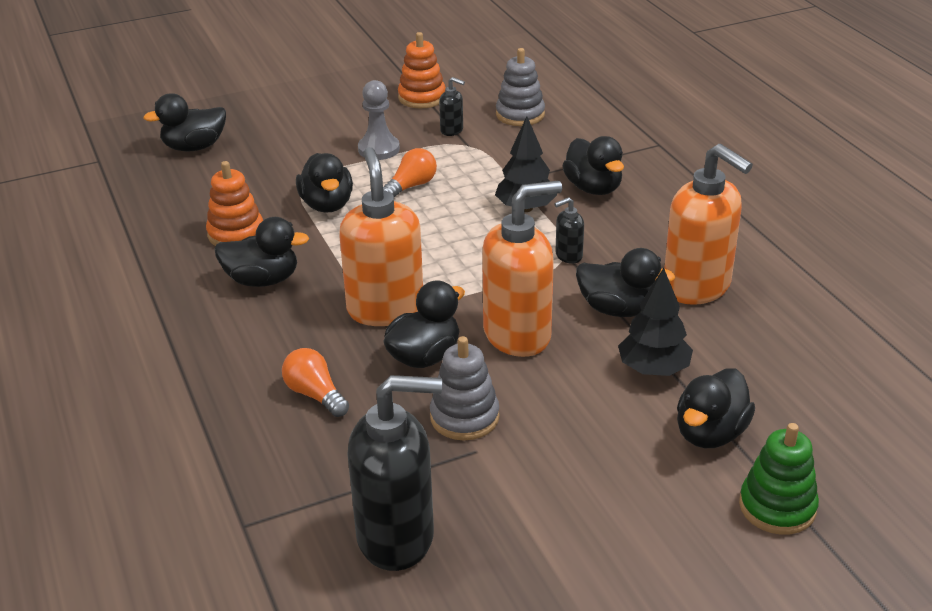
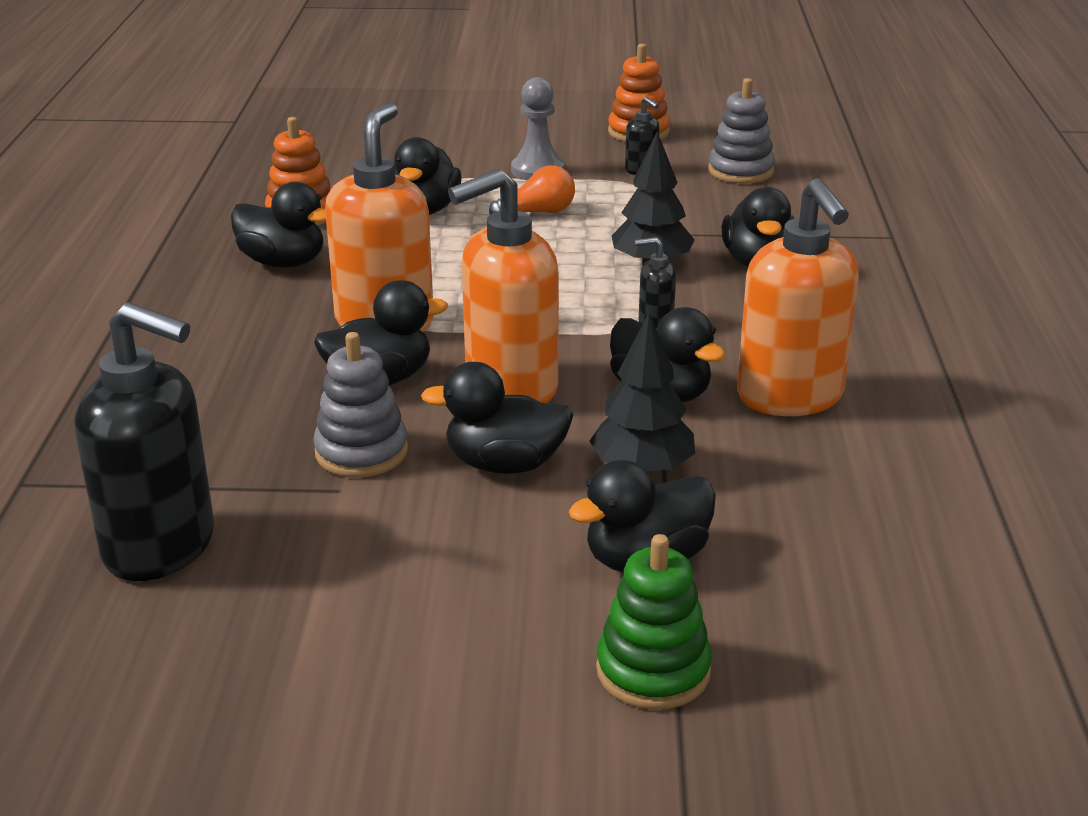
camera: 25 degrees right, 5 degrees down
black duck [143,93,226,151] -> black duck moved to [421,362,573,474]
orange light bulb [282,348,349,417] -> none
orange soap dispenser [482,181,562,357] -> orange soap dispenser turned 150 degrees clockwise [448,169,559,403]

